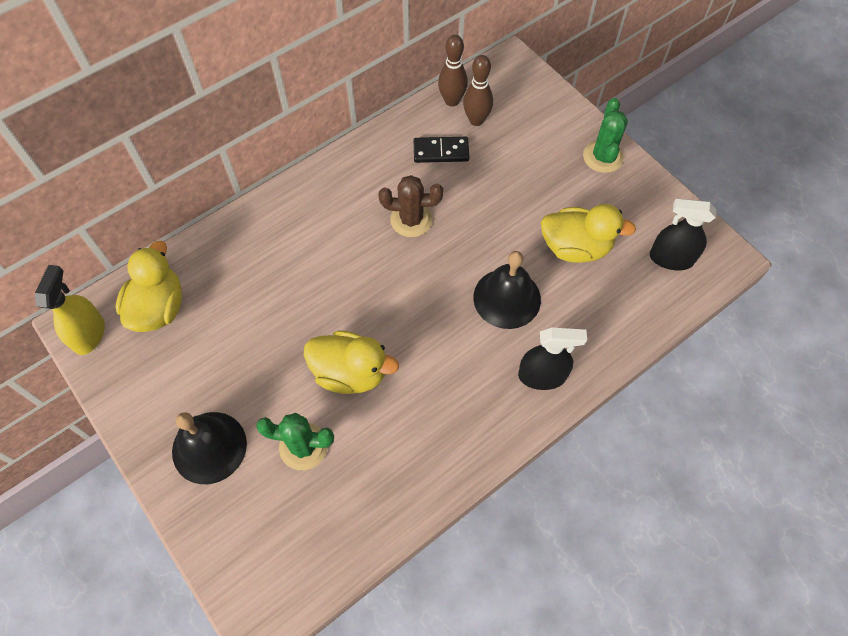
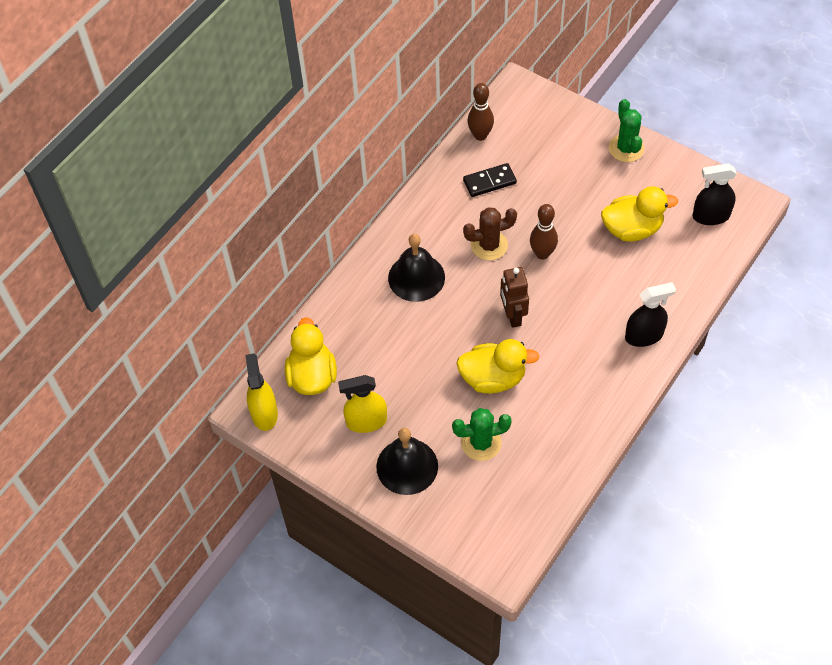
camera: 15 degrees left, 5 degrees down
brown bowling pin [463,55,493,126] -> brown bowling pin moved to [530,204,558,260]
black bell [473,251,541,329] -> black bell moved to [388,234,445,302]
none -> yellow spray bottle [338,375,387,433]
none -> brown robot [500,267,529,328]

